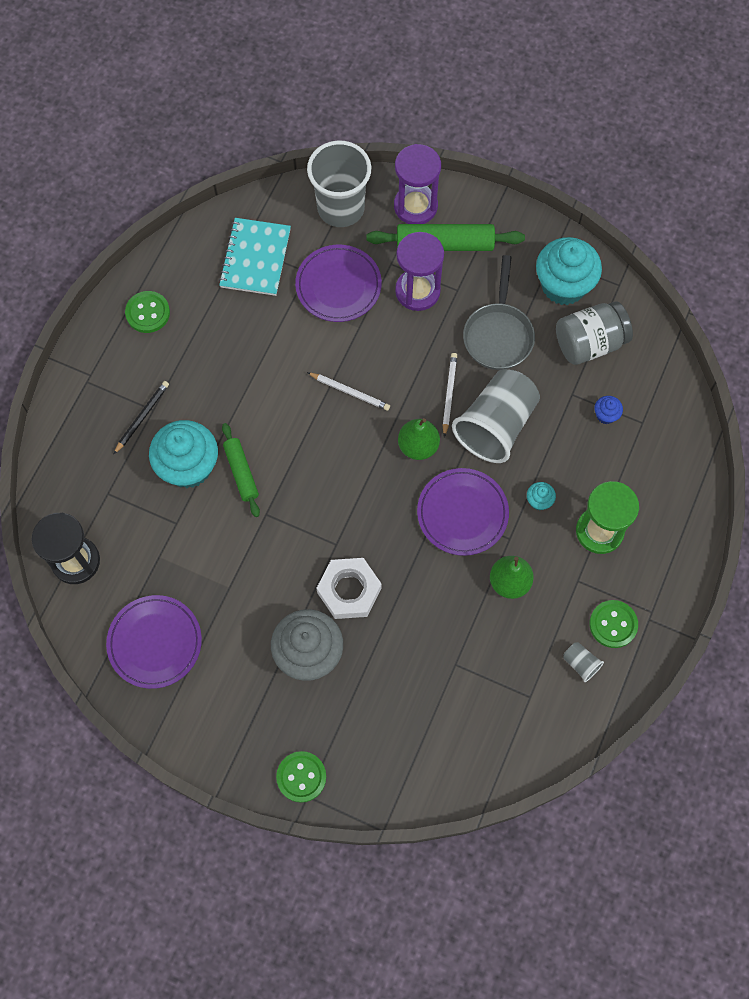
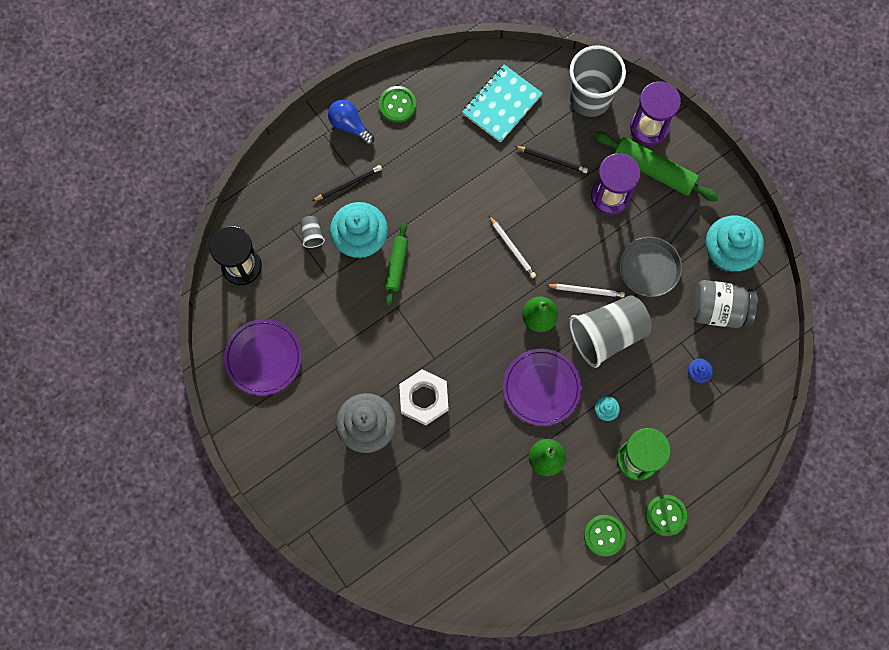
camera: 30 degrees right, 5 degrees up
green button [276,751,326,803] -> green button moved to [646,495,687,536]
purple plate [295,245,382,322] -> black pencil [515,146,588,173]
white pencil [443,353,457,437] -> white pencil turned 60 degrees clockwise [546,284,625,297]
grey cup [563,642,604,682] -> grey cup moved to [300,216,325,248]
none -> blue light bulb [328,100,374,145]

